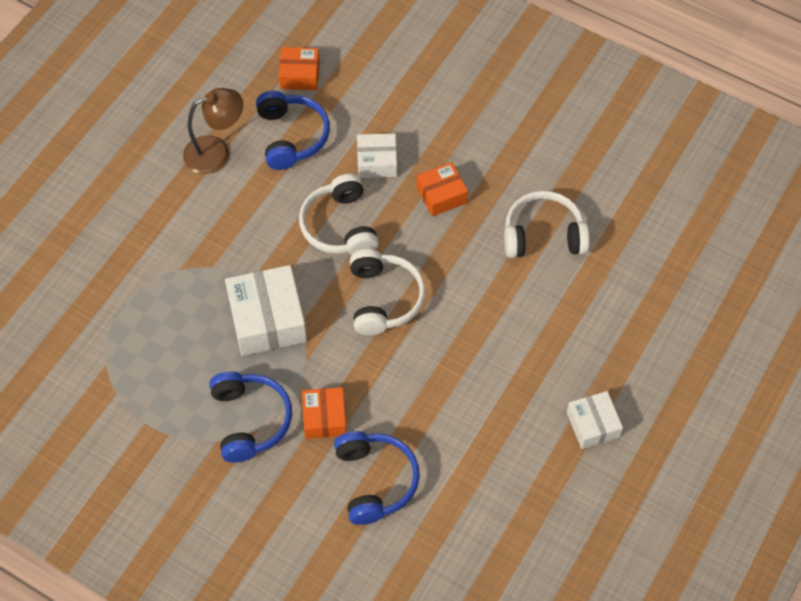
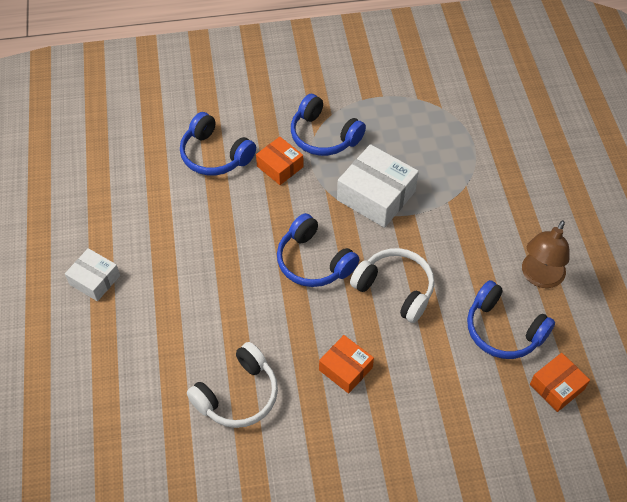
camera: 140 degrees right, 5 degrees down
white headphones [350,249,426,335] -> blue headphones [277,213,359,287]
white box [357,133,397,178] -> none
orange box [417,162,468,216] -> orange box turned 75 degrees counterclockwise [319,335,374,394]

